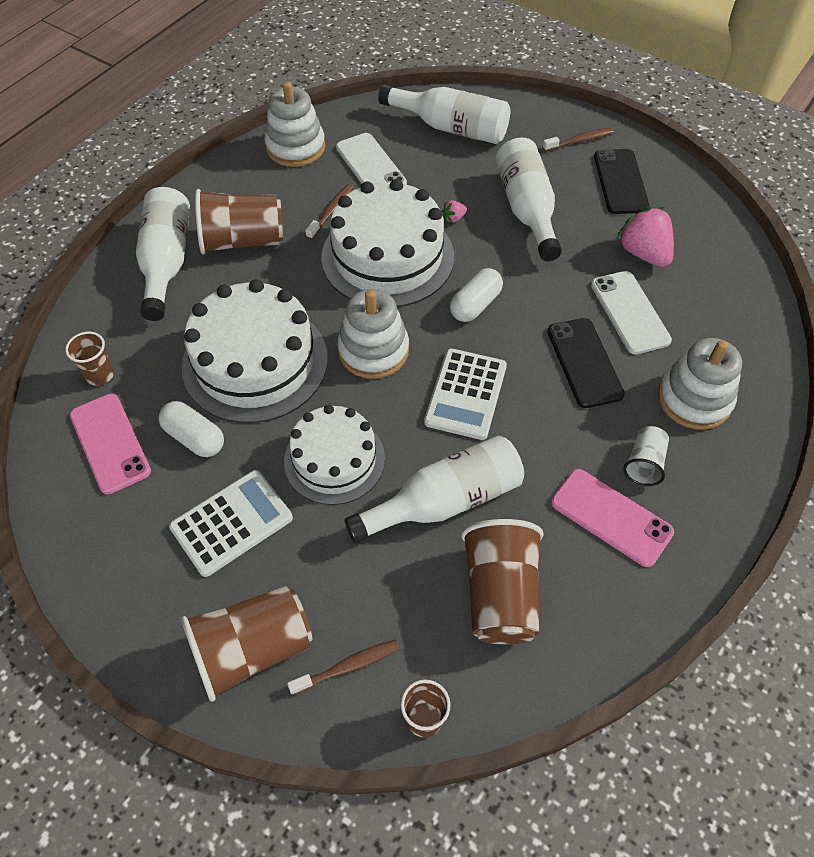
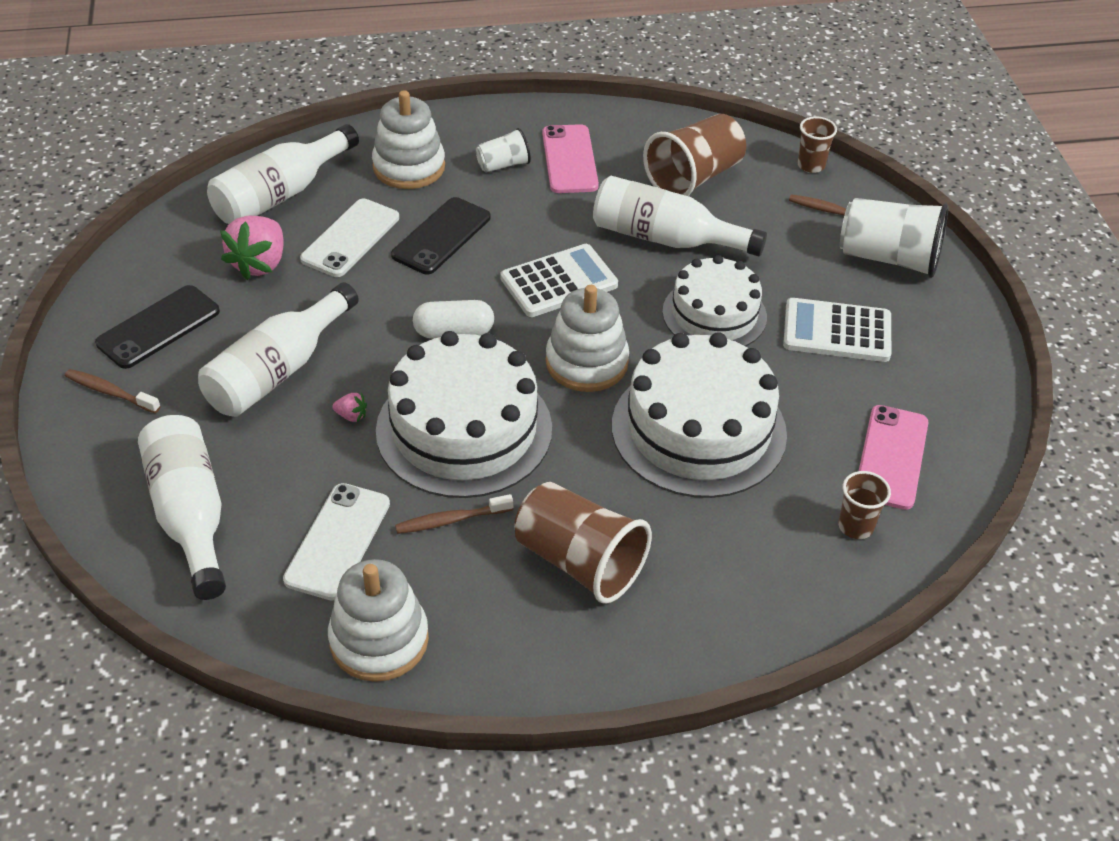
camera: 135 degrees left, 10 degrees down
white bottle [136,187,190,321] -> white bottle moved to [207,124,359,224]
white capsule [159,401,224,457] -> none
brown cup [181,586,312,701] -> white cup [840,198,949,278]

